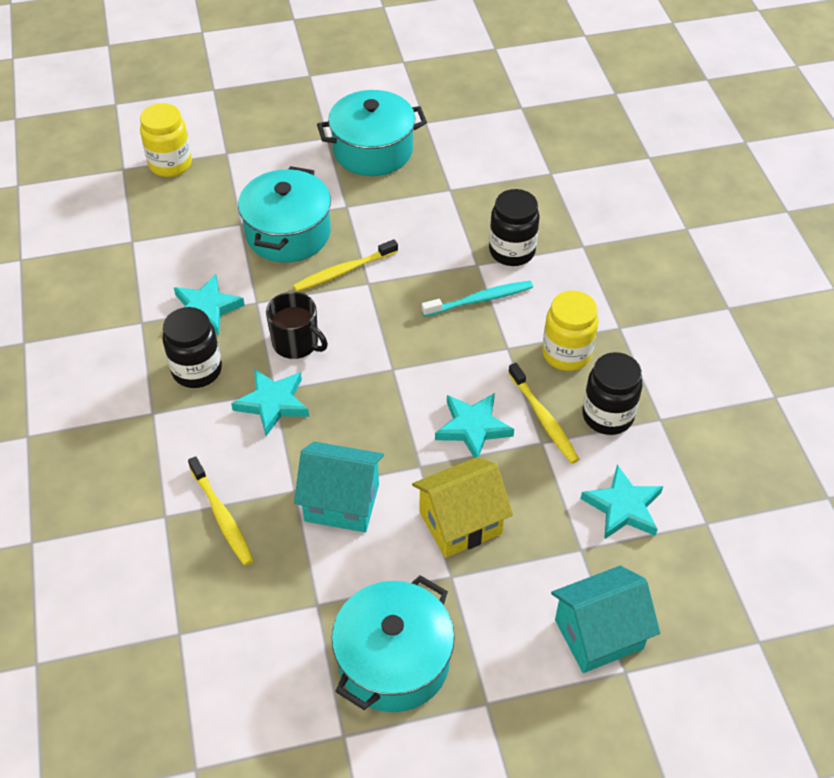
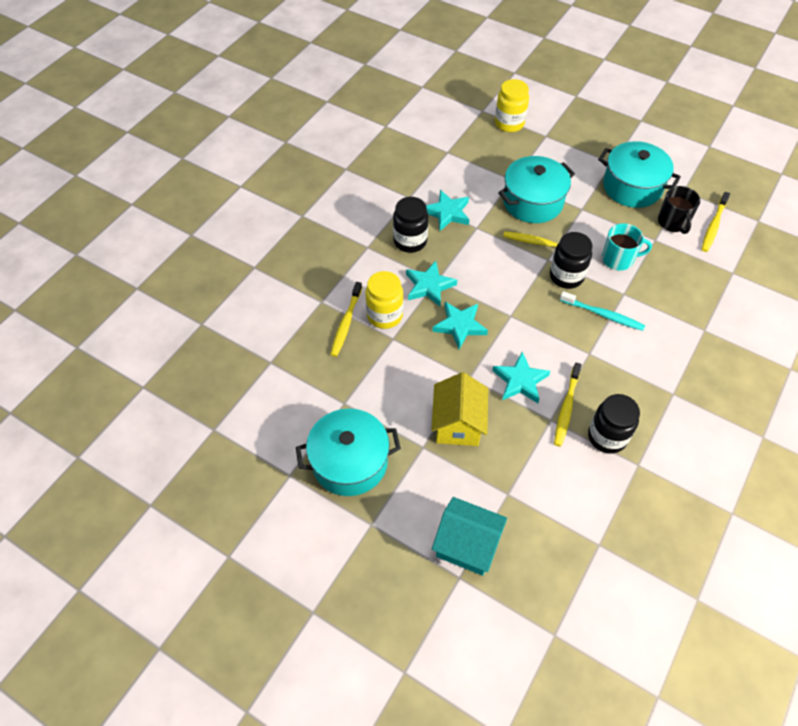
camera: 45 degrees right, 5 degrees up
black mug [266,292,328,359] -> black mug moved to [658,186,700,234]
turquoise house [294,442,384,532] -> none
yellow house [412,457,513,558] -> yellow house turned 75 degrees clockwise [431,372,488,446]
black jar [489,189,540,266] -> black jar moved to [550,232,593,289]
yellow jar [542,291,599,371] -> yellow jar moved to [365,271,403,329]
turquoise star [580,465,663,540] -> turquoise star moved to [432,302,488,349]
none -> turquoise mug [602,223,652,271]
none -> yellow toothbrush [701,192,730,252]

